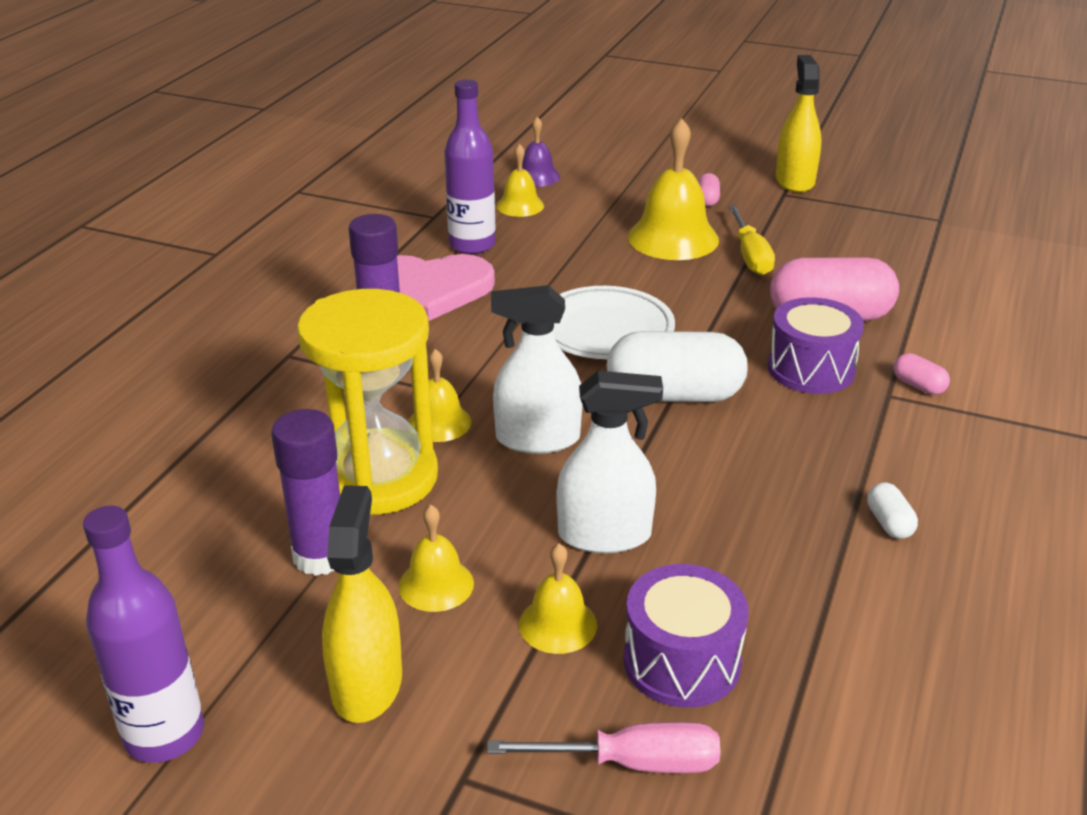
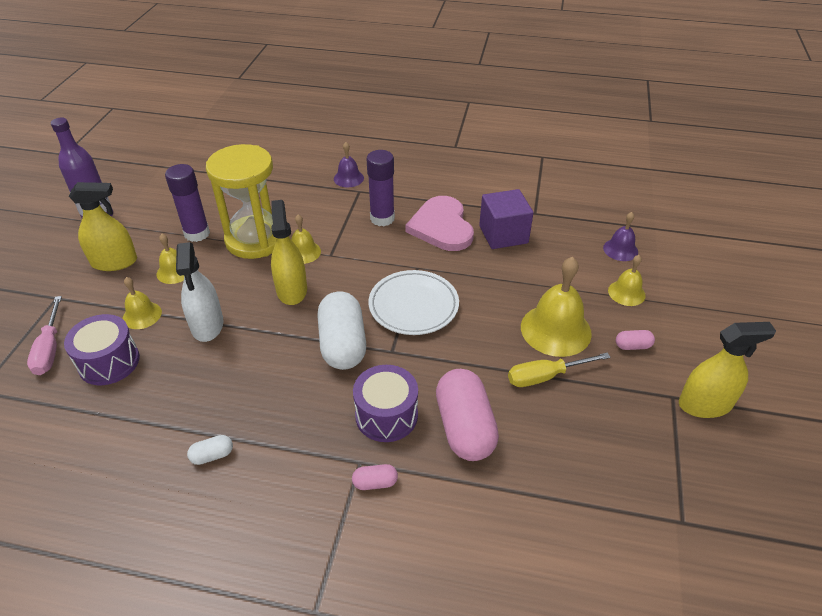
camera: 80 degrees right, 10 degrees up
purple bottle [444,79,496,254] -> purple cube [479,189,533,249]
white spray bottle [491,285,582,454] -> yellow spray bottle [271,200,307,305]
yellow bell [496,144,544,217] -> yellow bell moved to [608,255,646,306]
pink capsule [893,353,950,395] -> pink capsule turned 45 degrees clockwise [352,464,398,490]
none -> purple bell [334,142,364,187]

